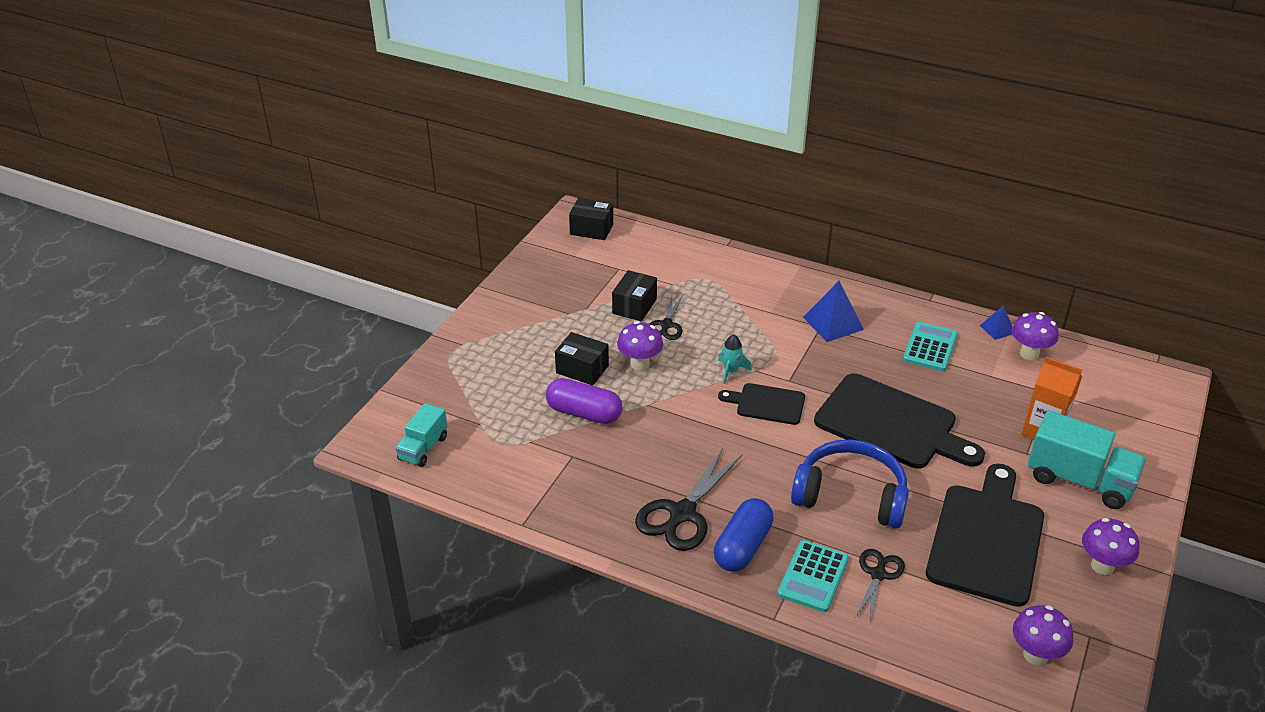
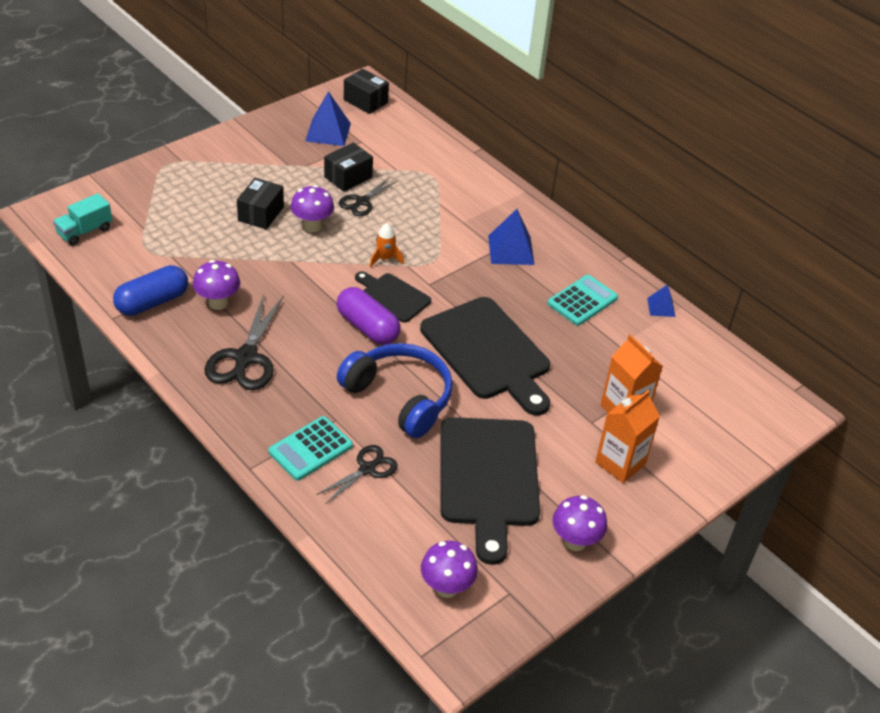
camera: 20 degrees right, 5 degrees up
purple capsule [546,378,622,424] -> purple capsule moved to [337,287,401,345]
black box [555,332,609,386] -> black box turned 60 degrees clockwise [237,178,284,230]
black scissors [635,448,742,551] -> black scissors turned 45 degrees counterclockwise [205,294,284,390]
blue capsule [714,498,774,572] -> blue capsule moved to [113,265,188,316]
turquoise rocket [718,334,752,384] -> orange rocket [370,224,404,267]
black cutting board [926,464,1044,607] -> black cutting board turned 135 degrees clockwise [440,417,540,565]
purple mushroom [1012,312,1059,360] -> purple mushroom moved to [193,260,240,310]
turquoise truck [1028,410,1146,509] -> orange carton [595,390,660,483]
none -> blue pyramid [305,91,351,146]

